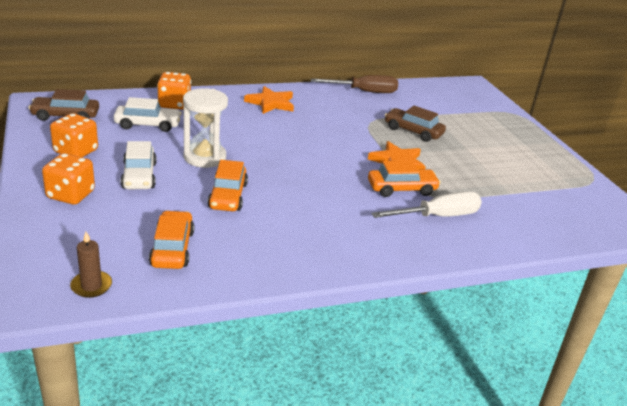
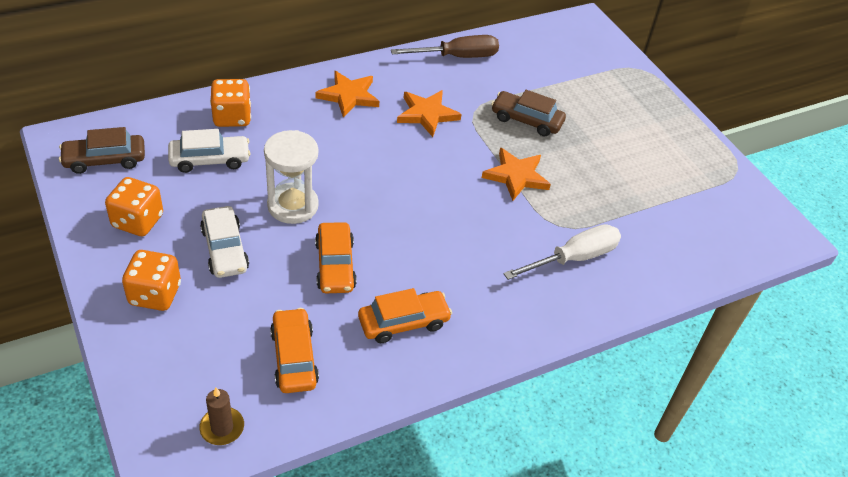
camera: 10 degrees left, 15 degrees up
orange car [368,161,441,197] -> orange car moved to [358,288,452,343]
none -> orange star [397,90,462,137]

